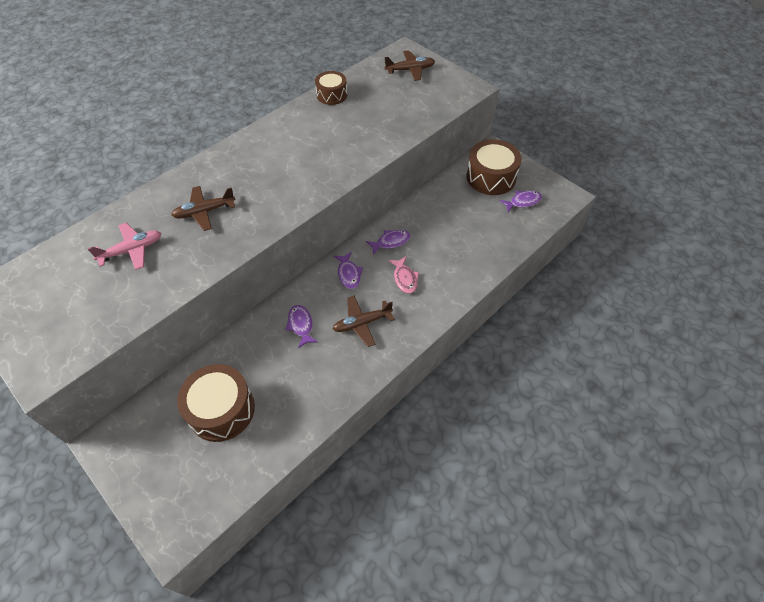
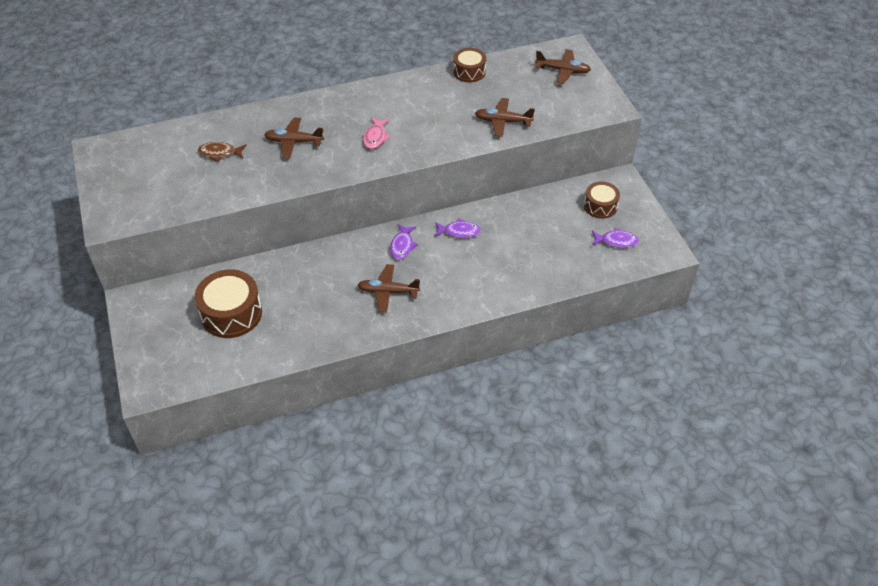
camera: 25 degrees right, 5 degrees down
pink plane [87,223,161,270] -> brown fish [198,142,246,162]
purple fish [285,305,318,349] -> none
pink fish [388,256,419,294] -> pink fish moved to [363,117,391,149]
brown drum [467,139,522,195] -> brown drum [584,181,620,219], size x0.61
none -> brown plane [475,98,535,137]

